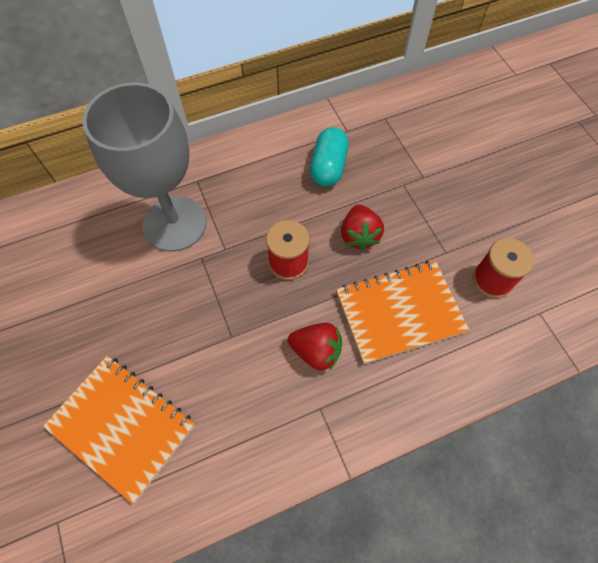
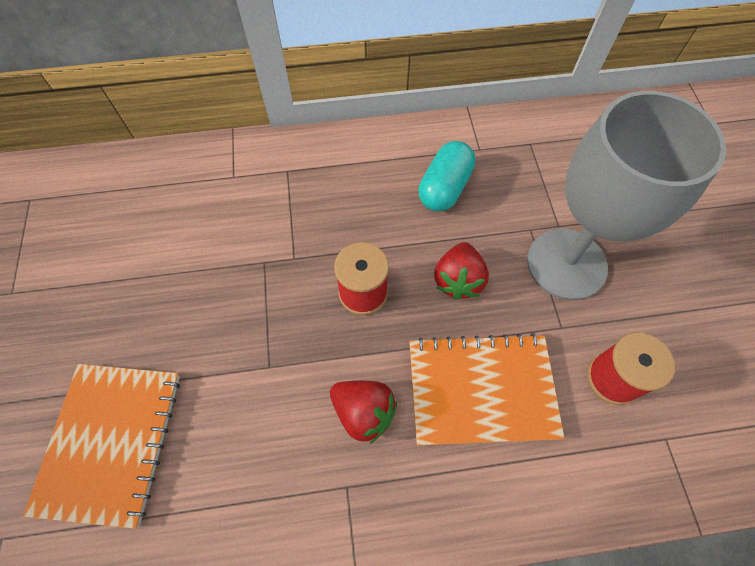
camera: 15 degrees right, 0 degrees up
orange notebook [43,356,195,504] -> orange notebook turned 45 degrees clockwise [23,364,180,529]
grey goblet [82,83,207,252] -> grey goblet moved to [527,91,726,300]

